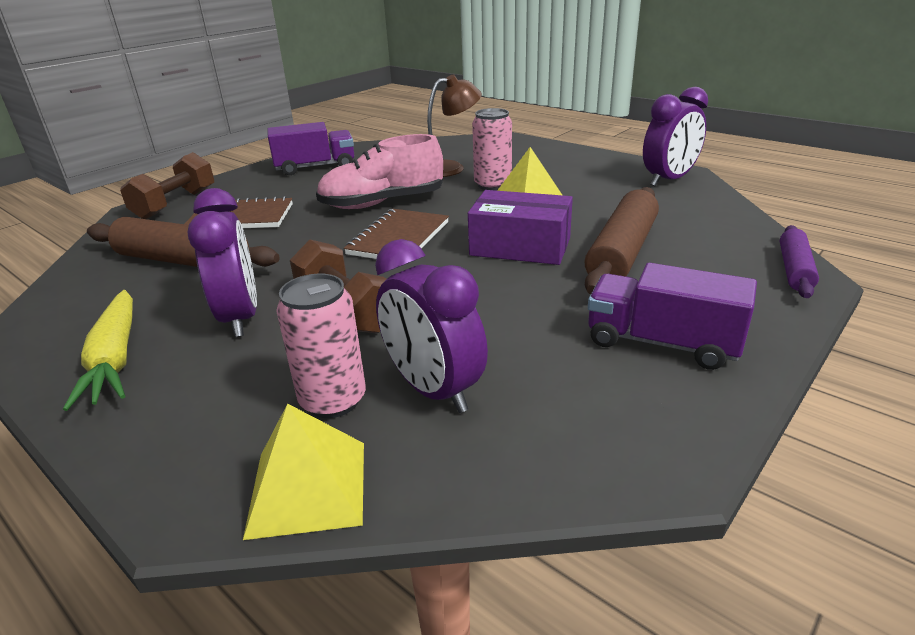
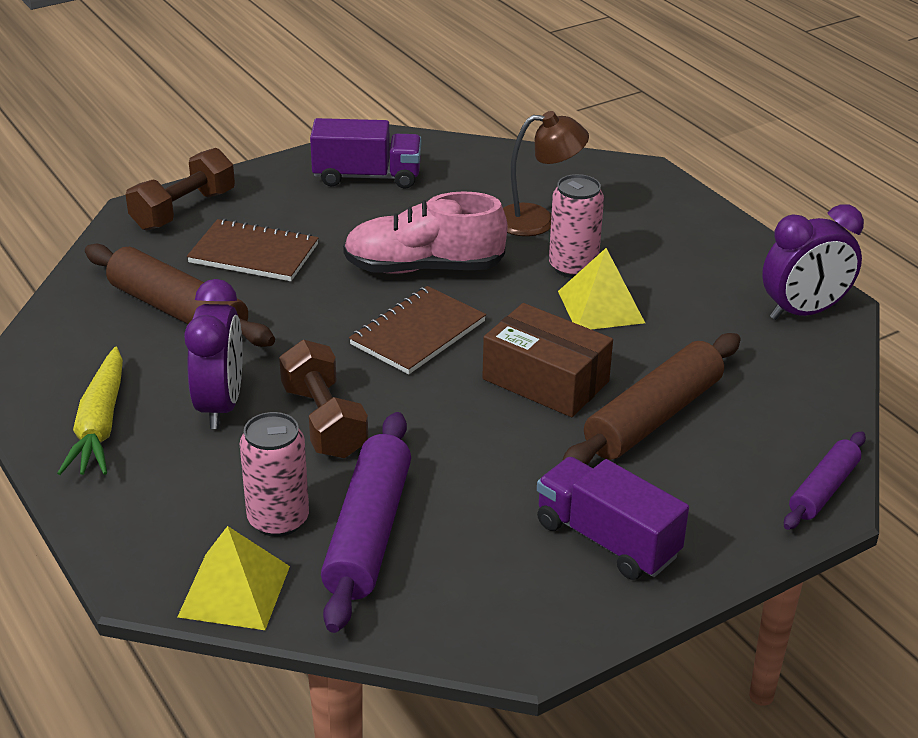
camera: 15 degrees right, 5 degrees up
purple clock [375,239,488,413] -> purple rolling pin [321,412,411,633]
purple box [468,190,573,265] -> brown box [482,303,613,417]

